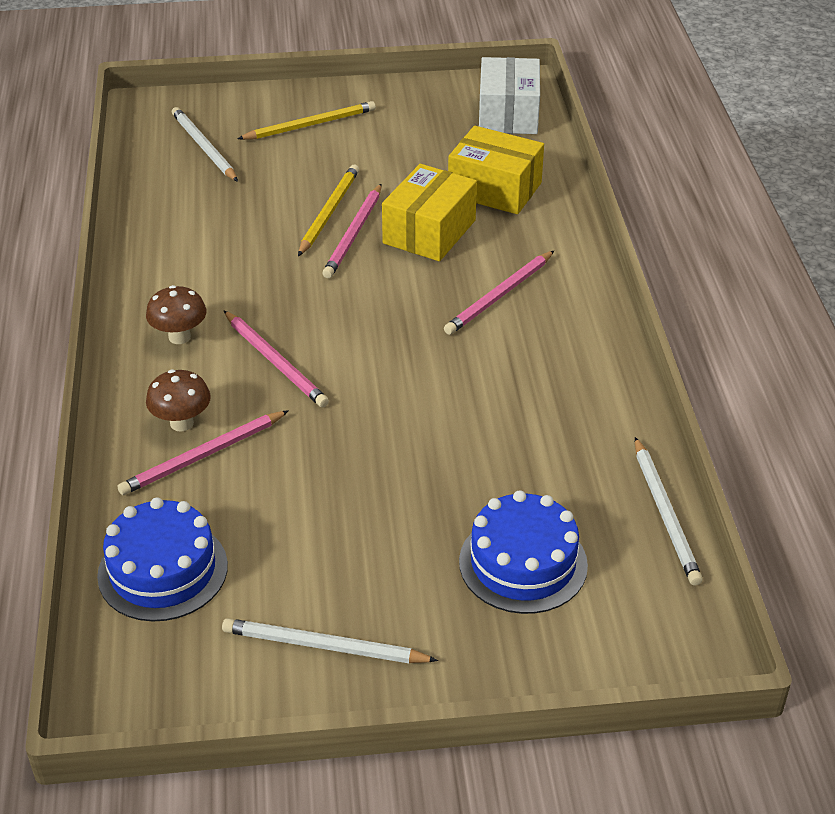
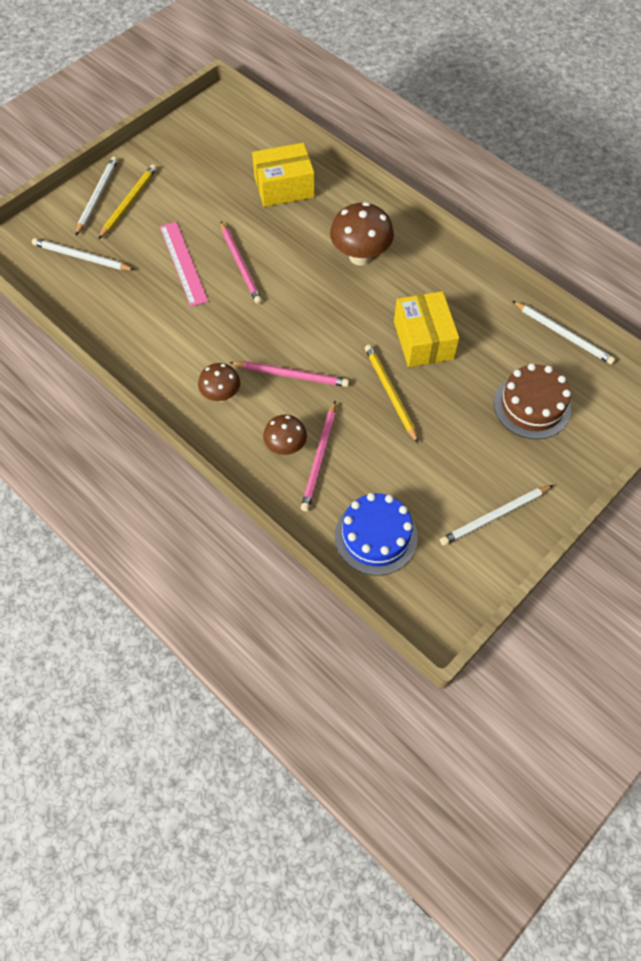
camera: 40 degrees left, 20 degrees up
yellow pencil [298,165,359,256] -> yellow pencil moved to [365,344,418,443]
yellow box [382,164,477,261] -> yellow box moved to [394,291,459,367]
pink pencil [444,251,554,335] -> brown mushroom [330,202,394,266]
blue cake [459,490,588,614] -> brown cake [494,363,571,439]
white box [479,57,540,134] -> none
none -> white pencil [76,157,118,235]
none -> pink ruler [160,222,208,307]

